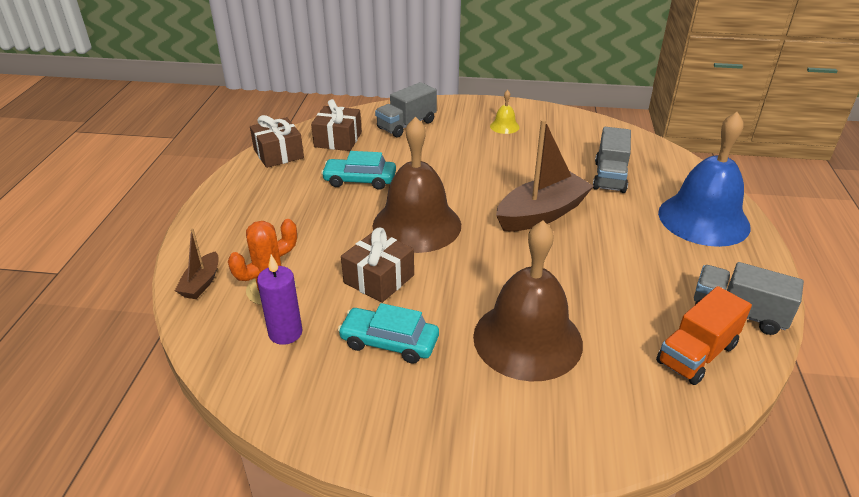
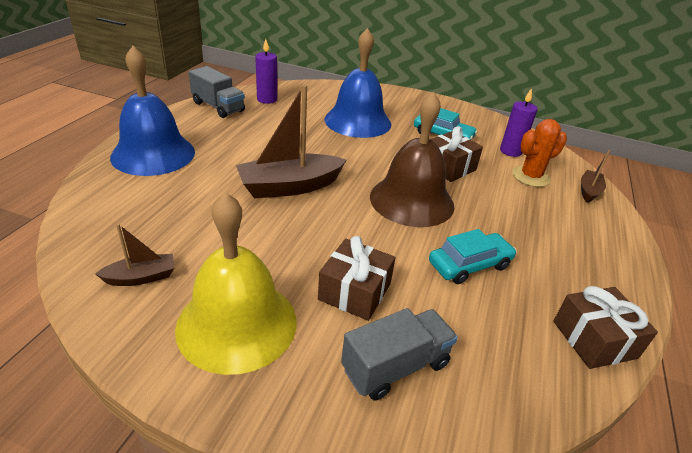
camera: 170 degrees left, 0 degrees up
brown gift [311,99,362,151] -> brown gift moved to [318,236,395,321]
turquoise car [321,151,396,190] -> turquoise car turned 45 degrees counterclockwise [429,229,517,284]
brown bell [473,221,583,382] -> blue bell [325,28,391,138]
yellow bell [490,90,519,134] -> yellow bell [175,192,297,375], size x2.44
grey truck [593,127,631,193] -> none
orange truck [656,286,752,385] -> purple candle [255,39,277,104]
none -> brown boat [95,224,174,286]

